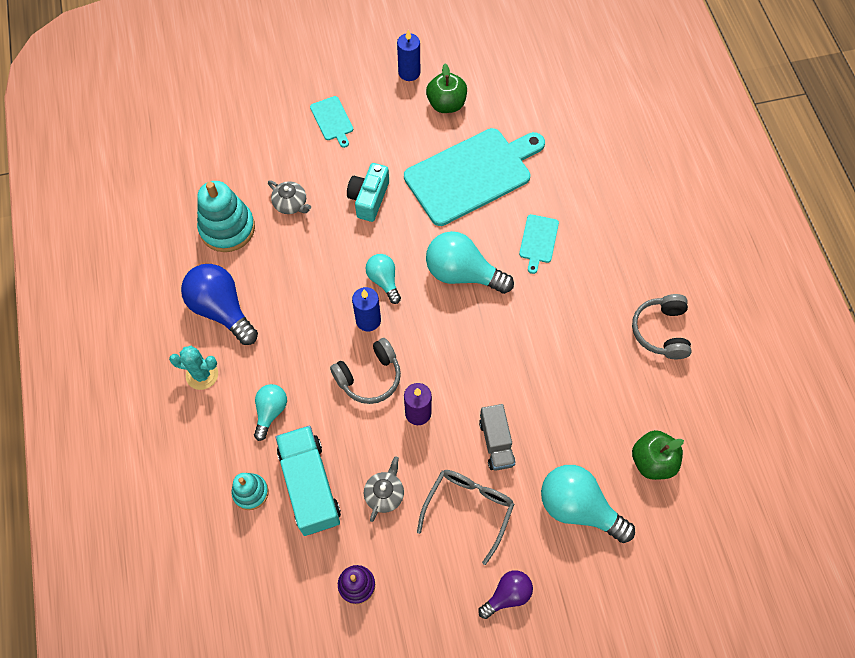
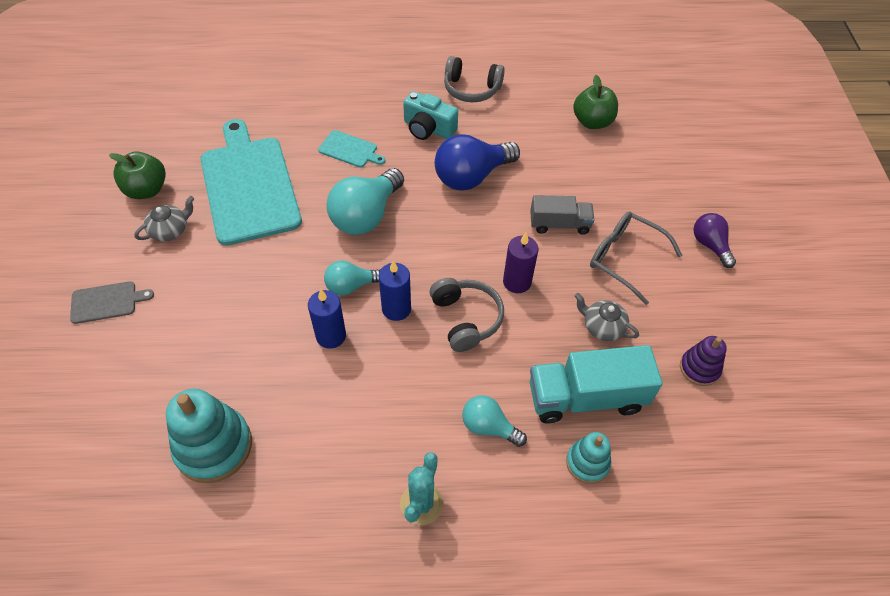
camera: 80 degrees left, 10 degrees down
blue light bulb [181,264,258,345] -> blue light bulb moved to [435,134,520,191]
grey teapot [268,180,311,214] -> grey teapot moved to [134,196,194,241]
turquoise cutting board [310,96,353,148] -> grey cutting board [70,281,154,324]
turquoise camera [347,163,389,222] -> turquoise camera moved to [403,91,458,140]
blue candle [397,30,420,81] -> blue candle moved to [308,289,346,349]
turquoise light bulb [541,465,635,543] -> none

